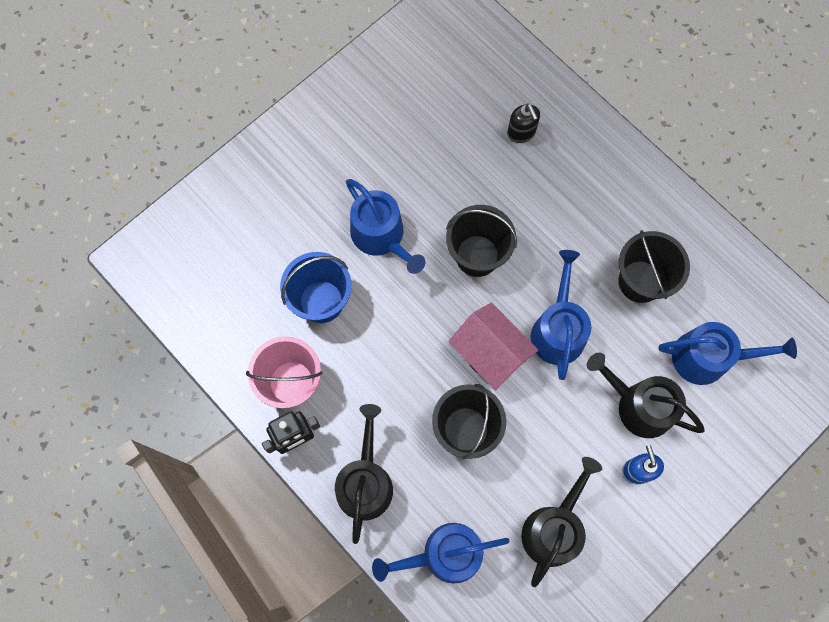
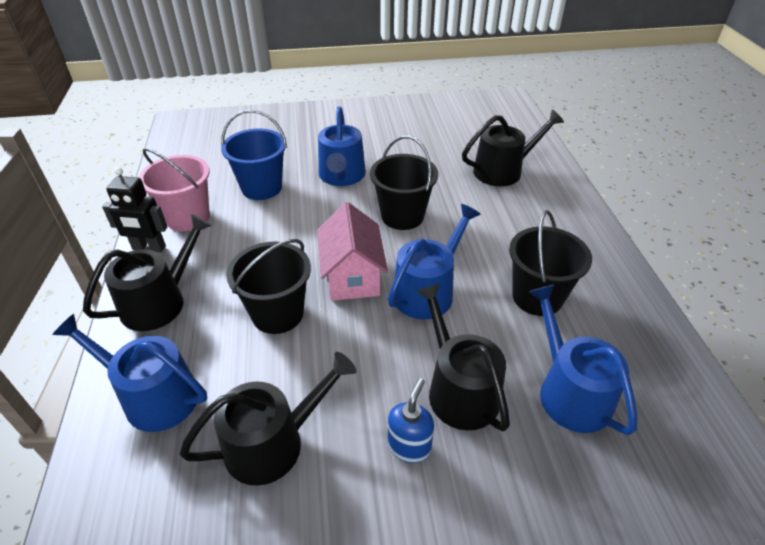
camera: 35 degrees right, 30 degrees down
black soap dispenser [507,103,540,143] -> black watering can [462,109,564,186]
blue watering can [658,322,797,385] -> blue watering can turned 150 degrees counterclockwise [529,284,637,435]

